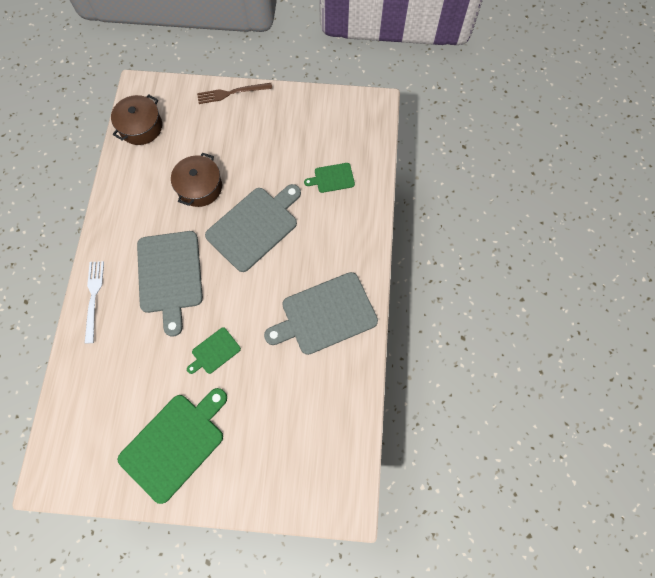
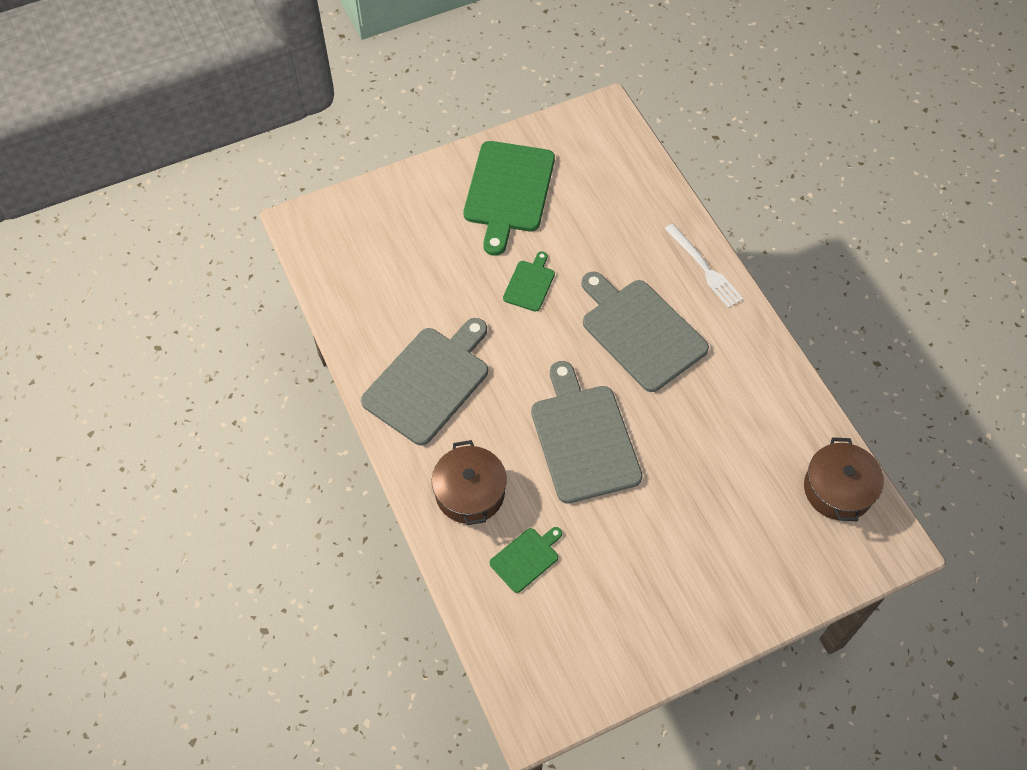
camera: 150 degrees right, 10 degrees down
brown pot [171,153,222,207] -> brown pot moved to [432,440,507,525]
brown fork [197,83,272,104] -> none
grey cutting board [205,184,301,272] -> grey cutting board turned 150 degrees clockwise [531,361,643,504]

